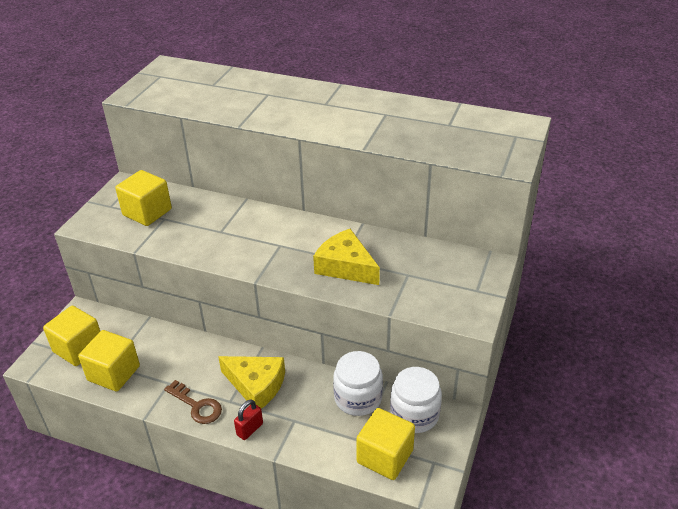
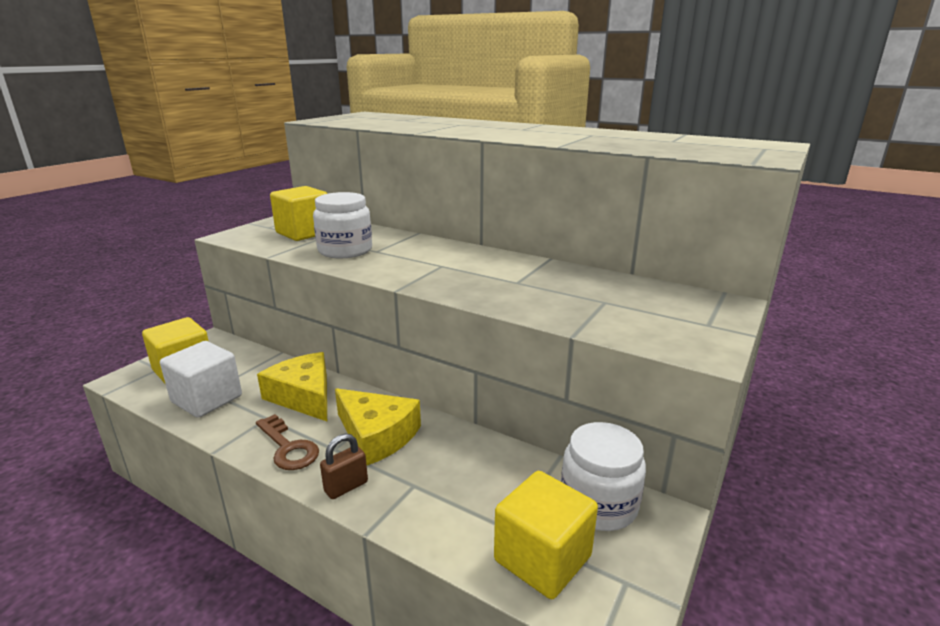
camera: 10 degrees right, 15 degrees down
yellow cube [78,330,140,392] -> white cube [160,341,242,418]
red padlock [234,399,263,440] -> brown padlock [320,433,368,499]
yellow cheese [313,229,380,285] -> yellow cheese moved to [257,352,327,421]
white jar [333,351,383,416] -> white jar moved to [313,192,372,258]

